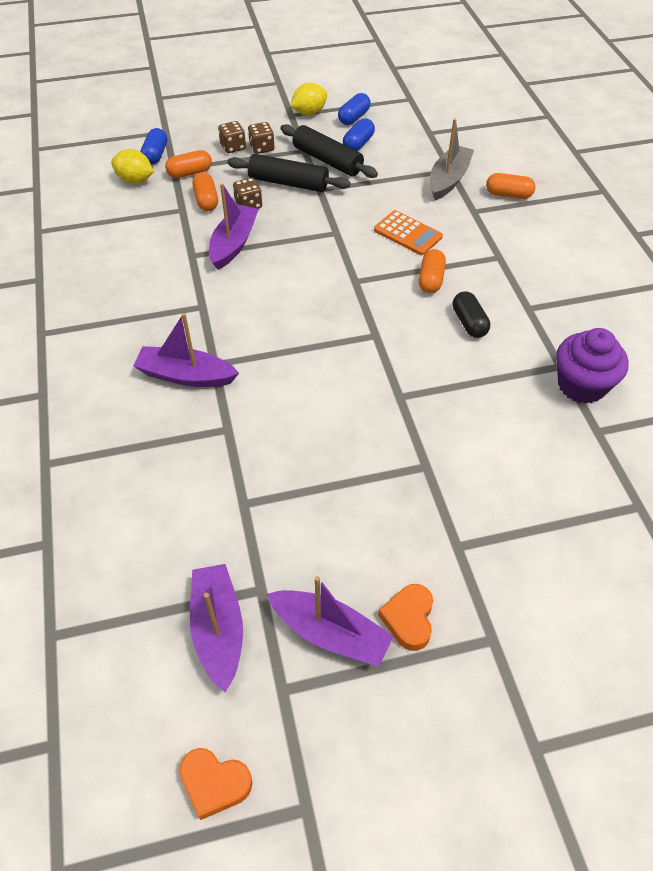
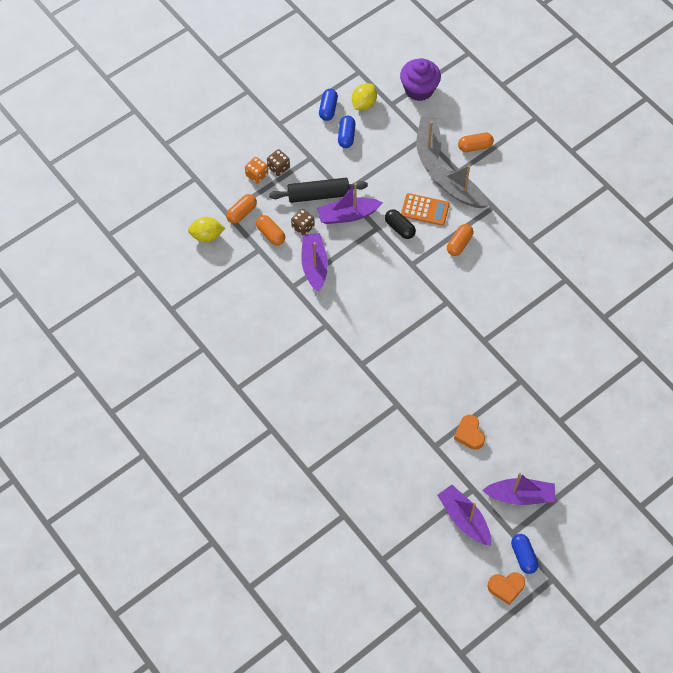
camera: 25 degrees left, 10 degrees up
purple boat [133,313,239,387] -> purple boat moved to [317,183,383,224]
blue capsule [140,128,167,165] -> blue capsule moved to [511,534,538,574]
brown dice [218,121,246,153] -> orange dice [245,157,268,183]
black rolling pin [280,124,378,178] -> none
yellow lemon [290,83,327,115] -> yellow lemon moved to [352,83,377,110]
orange heart [378,584,433,651] -> orange heart moved to [454,415,485,450]
orange capsule [419,249,446,293] -> orange capsule turned 45 degrees clockwise [447,224,473,256]
black capsule [453,291,490,338] -> black capsule moved to [385,209,416,239]
purple cupcake [556,328,629,404] -> purple cupcake moved to [400,58,441,101]
none -> grey boat [431,165,489,208]

